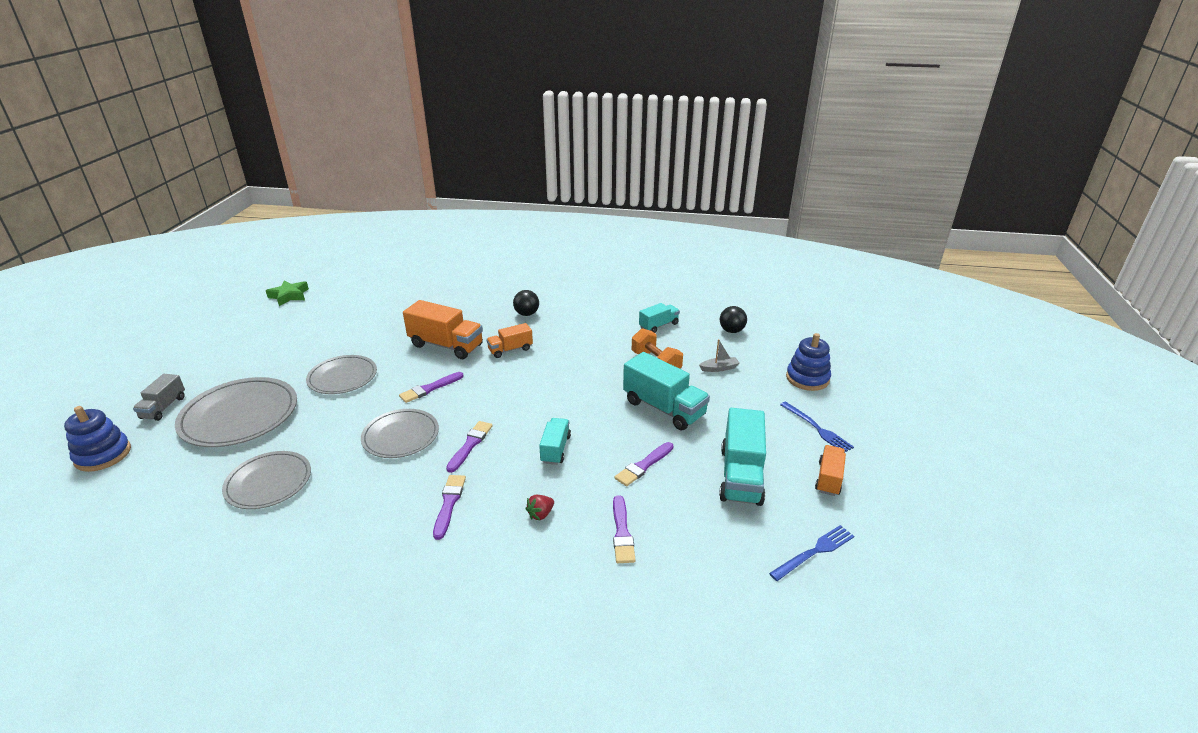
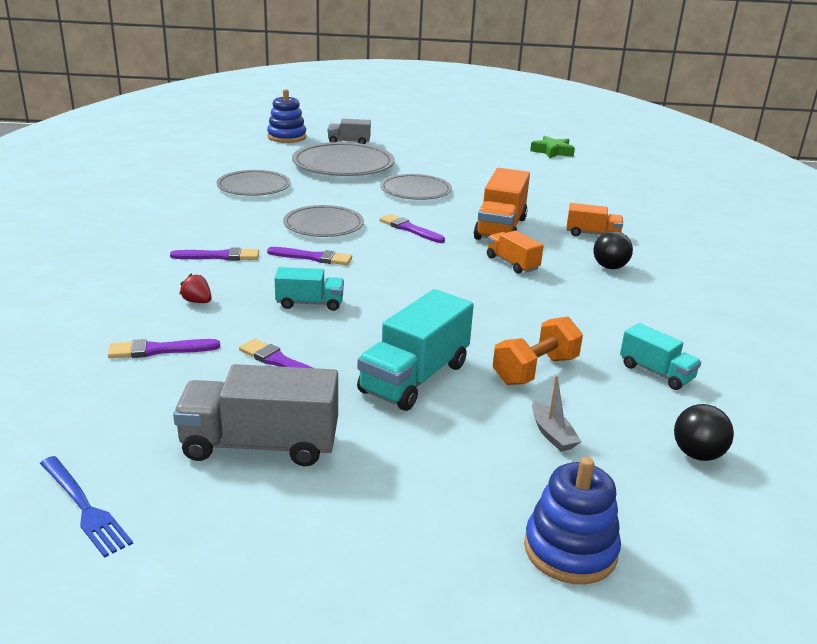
camera: 80 degrees right, 5 degrees down
turquoise truck [719,408,766,506] -> grey truck [173,364,338,467]
blue fork [780,402,854,452] -> none
orange truck [815,445,846,496] -> orange truck moved to [567,203,623,236]

